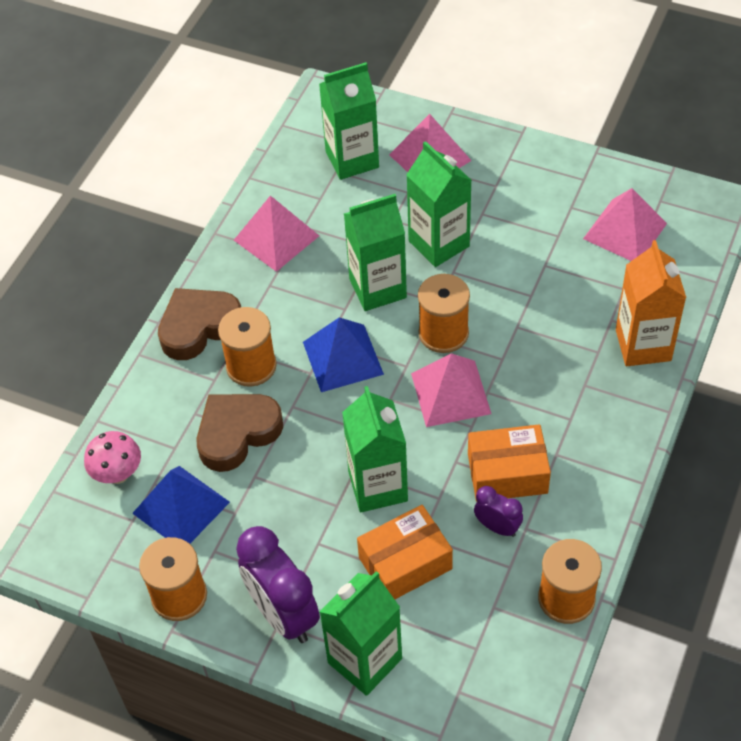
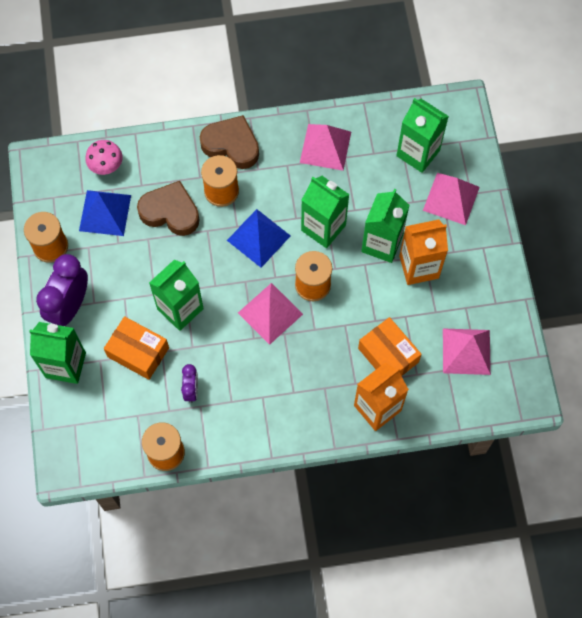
camera: 55 degrees right, 15 degrees up
orange box [468,424,551,502] -> orange box moved to [358,317,422,376]
none -> orange carton [399,219,448,285]

